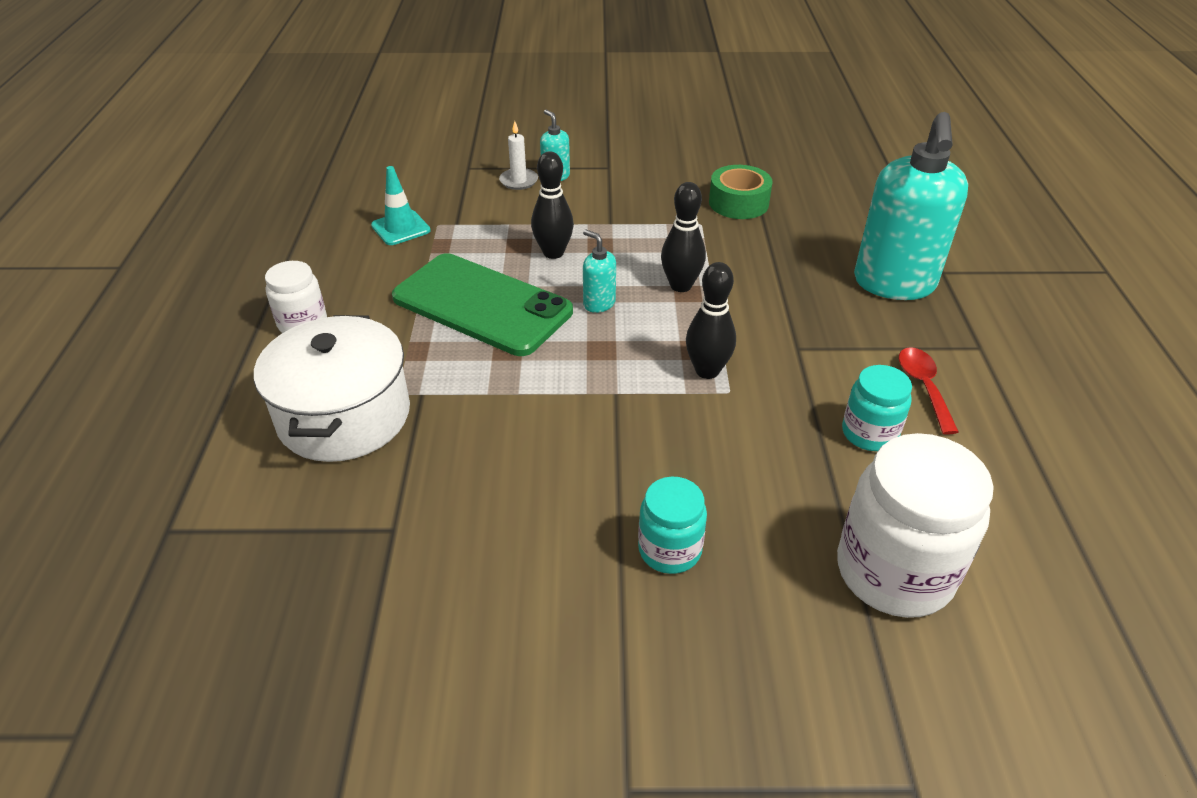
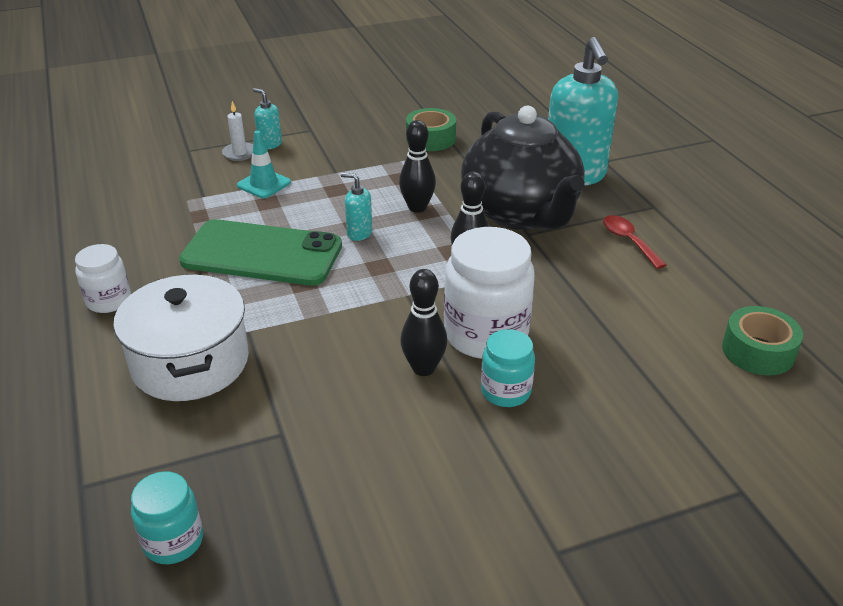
camera: 20 degrees left, 5 degrees down
turquoise traffic cone [371,166,431,245] -> turquoise traffic cone moved to [237,130,291,198]
black bowling pin [531,151,574,259] -> black bowling pin moved to [400,269,447,376]
white jar [837,433,994,618] -> white jar moved to [444,227,535,359]
turquoise jar [842,365,912,451] -> turquoise jar moved to [131,471,203,564]
none -> black teapot [461,106,585,230]
none -> green tape [722,306,803,375]

